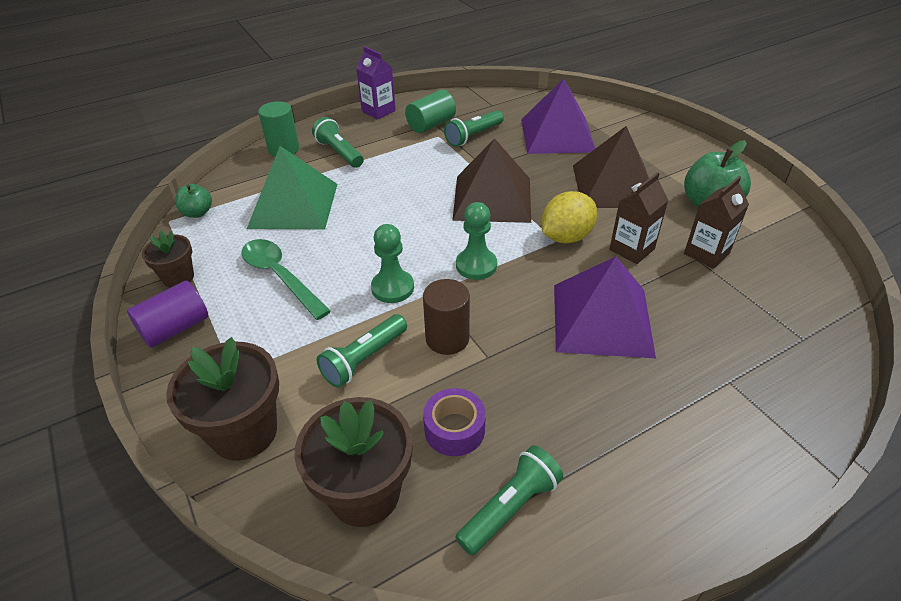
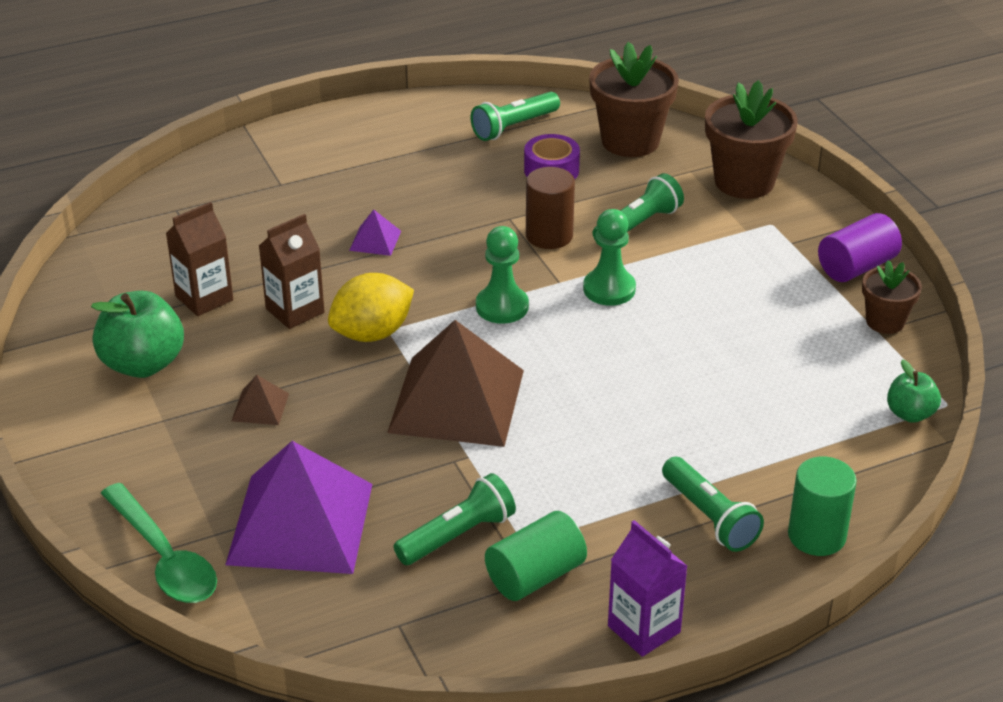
camera: 175 degrees left, 5 degrees down
green spoon [241,239,331,320] -> green spoon moved to [101,483,217,603]
green pyramid [247,146,337,229] -> none
purple pyramid [554,256,656,358] -> purple pyramid [349,210,401,256], size x0.41
brown pyramid [573,126,649,208] -> brown pyramid [232,375,289,425], size x0.41

